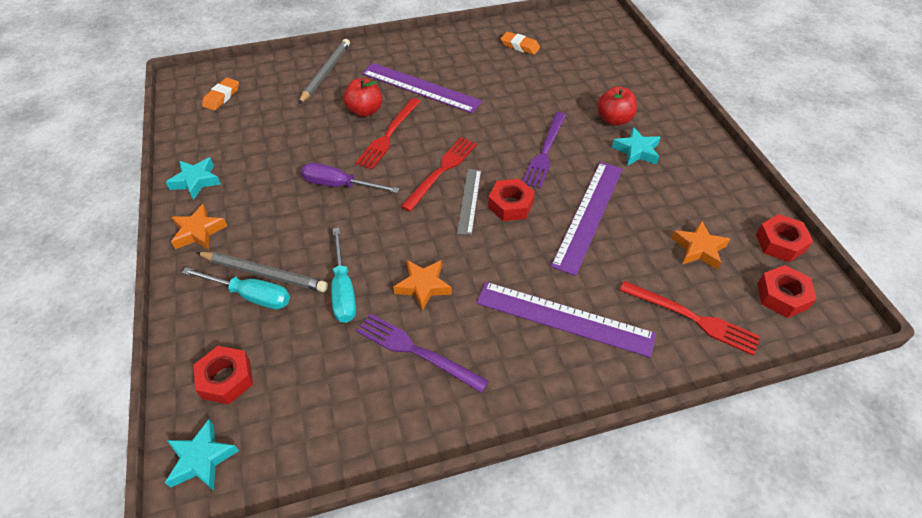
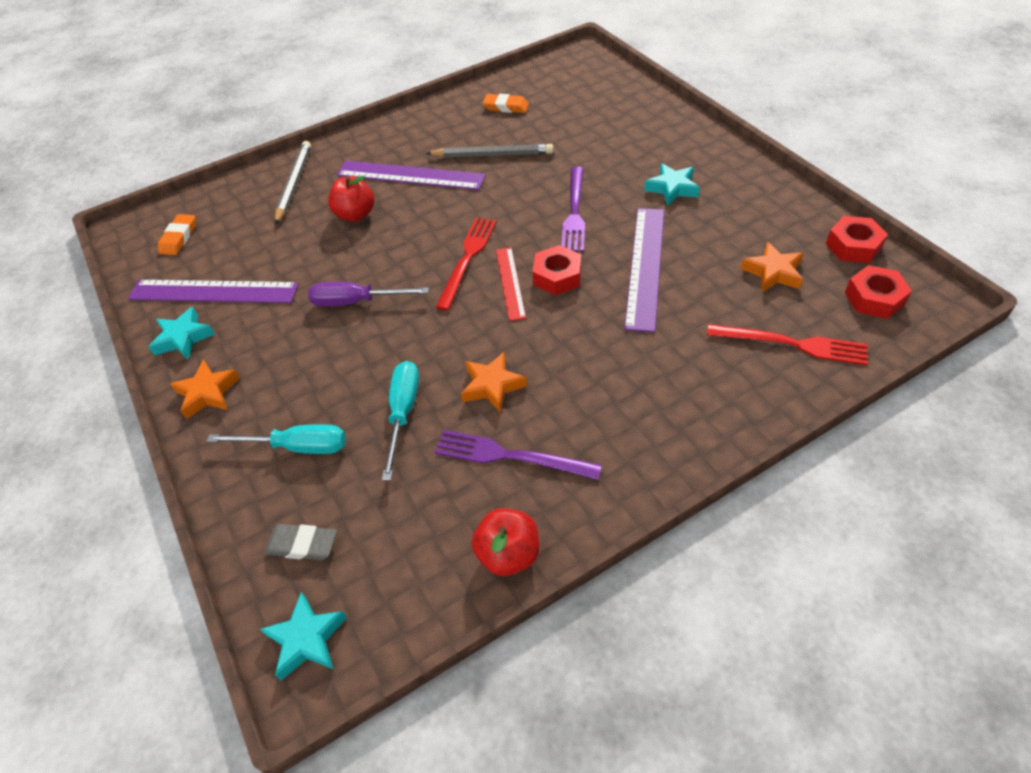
camera: 10 degrees left, 0 degrees up
red nut [193,346,253,404] -> grey eraser [264,524,337,560]
grey pencil [196,252,328,292] -> grey pencil moved to [425,144,554,158]
turquoise screwdriver [331,228,356,323] -> turquoise screwdriver turned 150 degrees counterclockwise [382,361,419,481]
red fork [356,98,421,170] -> none
grey ruler [457,169,481,235] -> red ruler [496,248,526,321]
purple ruler [476,282,656,358] -> purple ruler moved to [128,280,299,303]
red apple [597,86,637,126] -> red apple moved to [472,508,539,576]

